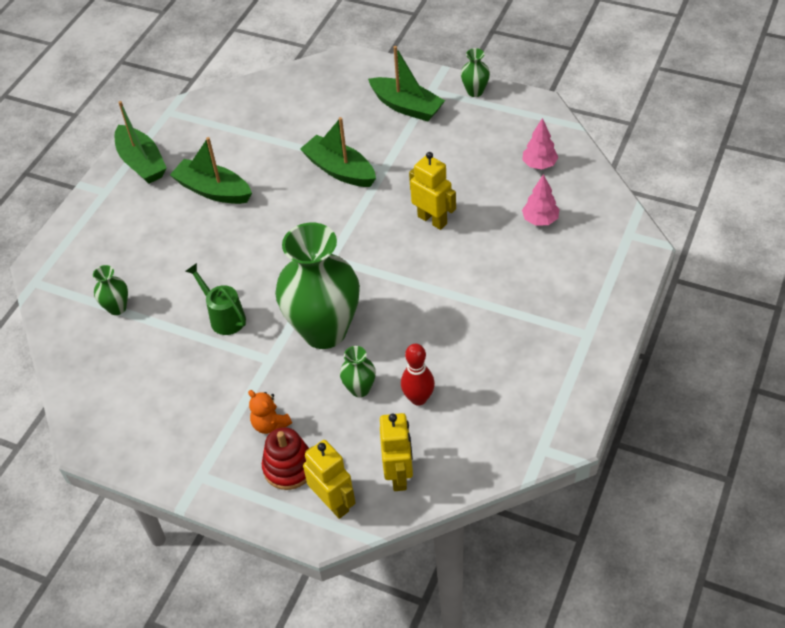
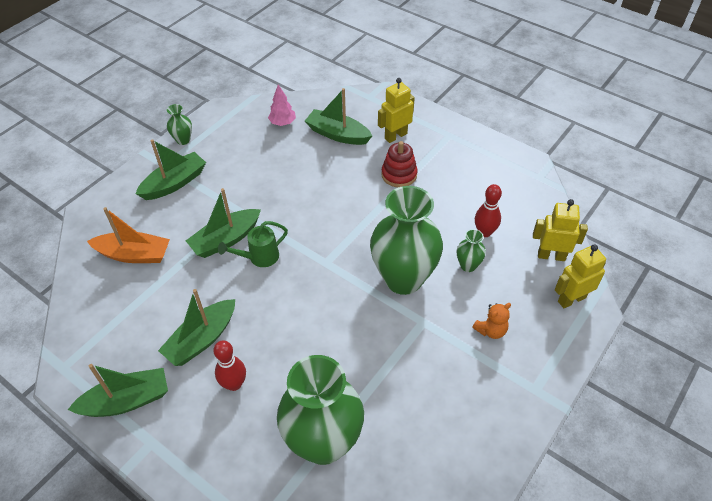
camera: 80 degrees left, 0 degrees up
green vase [93,265,128,315] -> green vase [277,355,364,465], size x2.38
green watering can [185,263,246,335] -> green watering can moved to [218,221,288,267]
red stacking toy [262,427,309,490] -> red stacking toy moved to [381,141,418,187]
yellow robot [409,152,456,230] -> yellow robot moved to [378,78,415,143]
pink tree [522,174,559,226] -> green boat [305,88,372,145]
none -> orange boat [87,207,170,263]
none -> red bowling pin [213,340,246,391]

